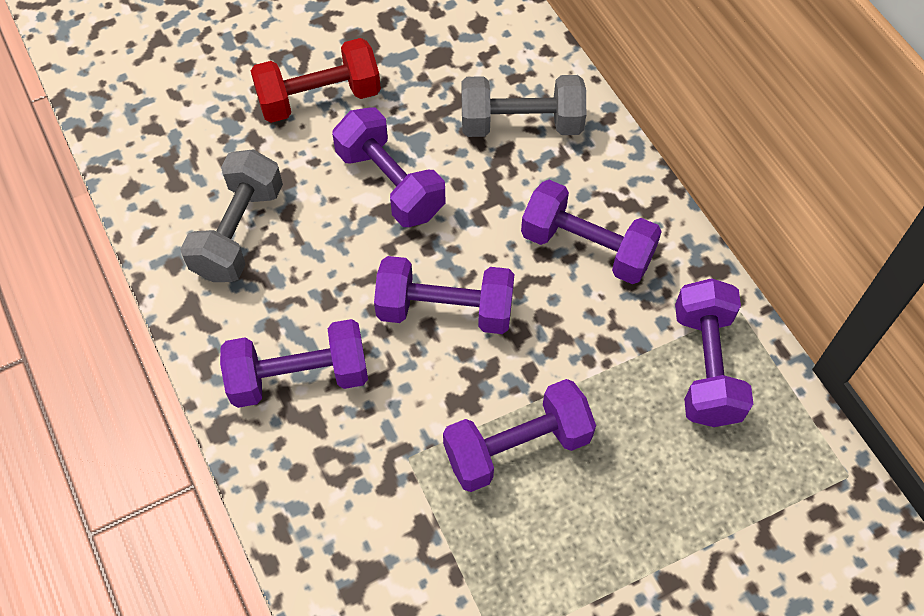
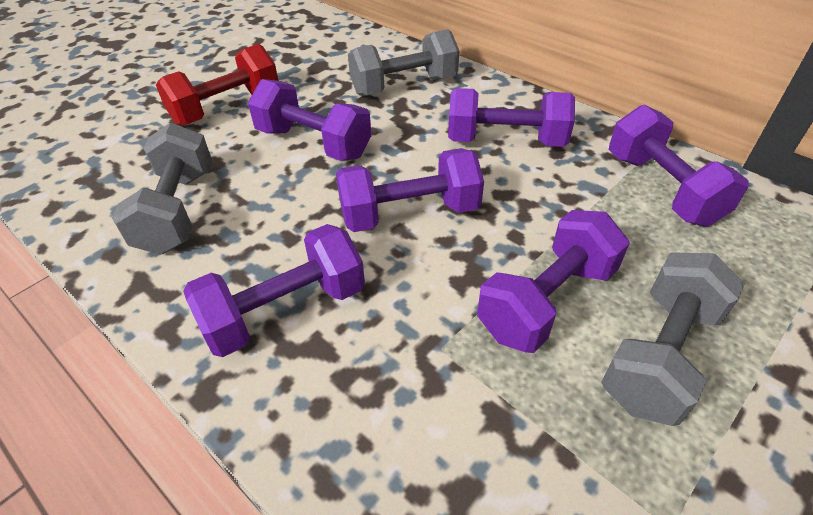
camera: 20 degrees left, 15 degrees down
none -> grey dumbbell [601,252,745,426]

